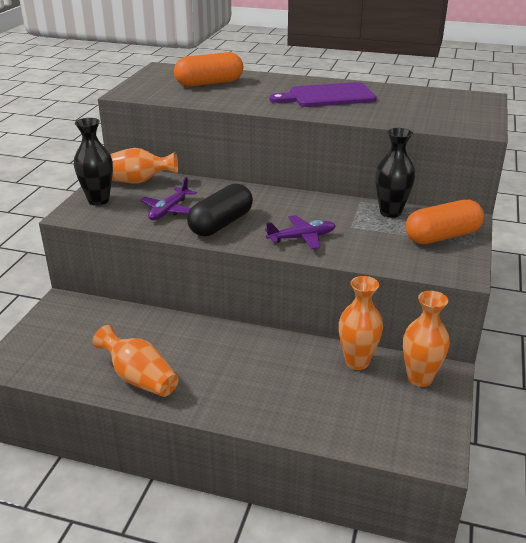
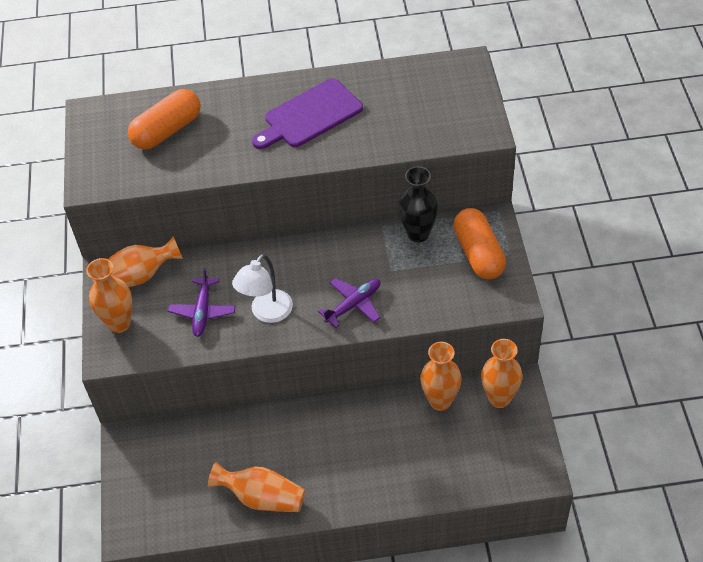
camera: 20 degrees left, 20 degrees up
black vase [74,118,113,205] -> orange vase [86,258,132,333]
black capsule [187,183,253,236] -> white lamp [232,254,293,323]
orange capsule [405,200,484,244] -> orange capsule turned 60 degrees counterclockwise [453,208,506,279]

